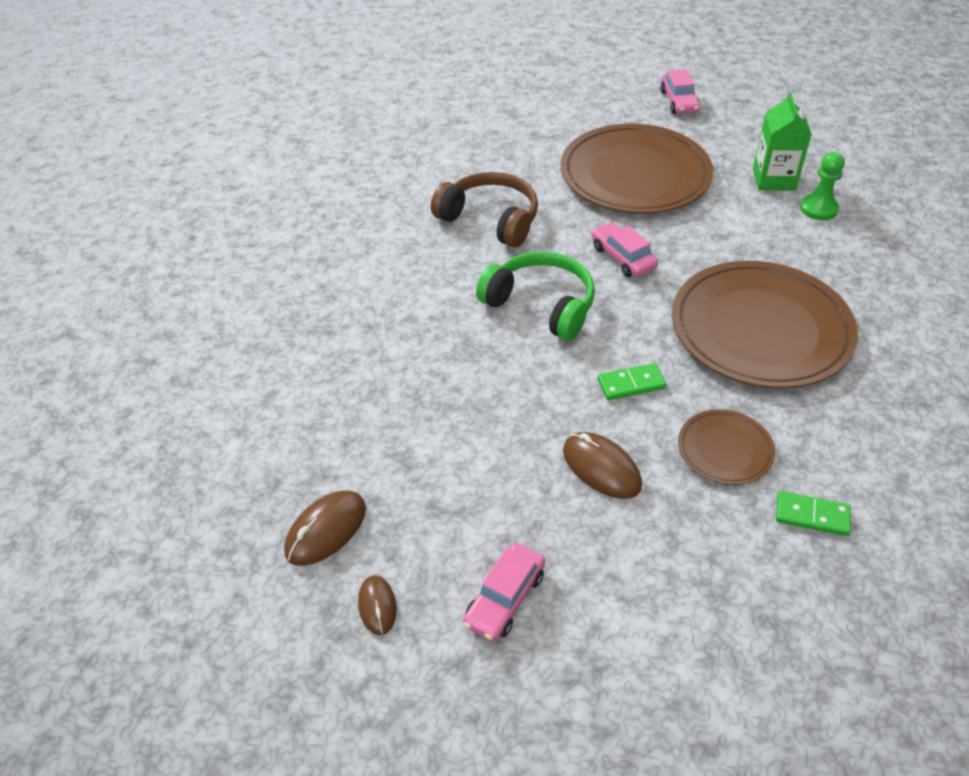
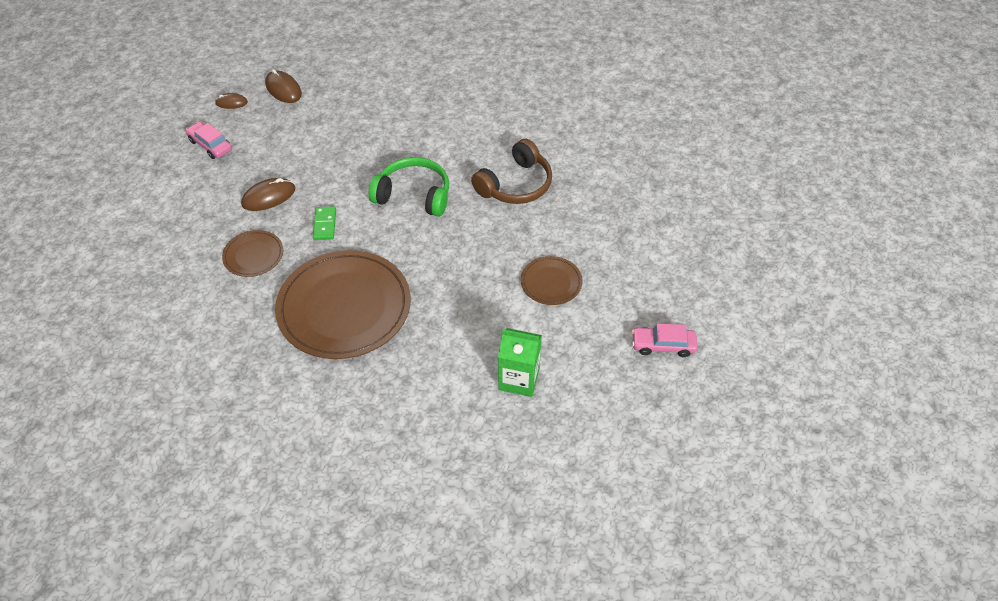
camera: 100 degrees right, 5 degrees up
green headphones [476,252,595,340] -> green headphones turned 120 degrees counterclockwise [369,157,449,217]
brown plate [561,124,713,214] -> brown plate [521,256,583,305], size x0.47
pink car [592,222,658,277] -> none
green domino [776,491,851,536] -> none
green pawn [800,152,845,220] -> none

